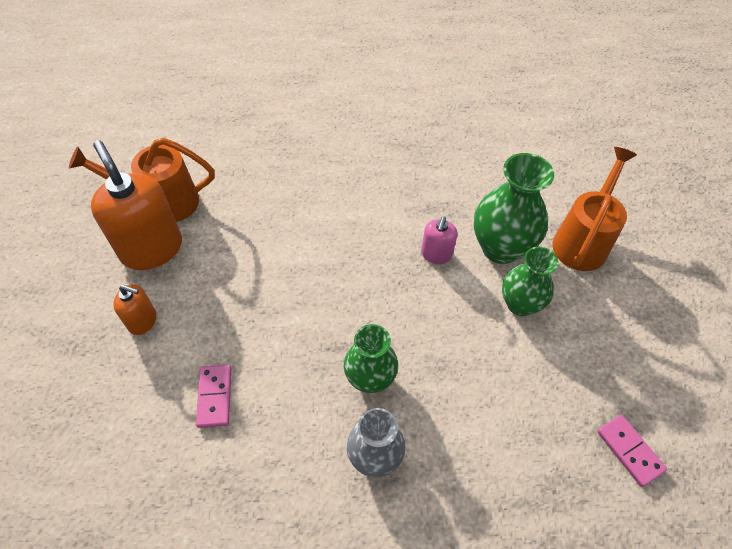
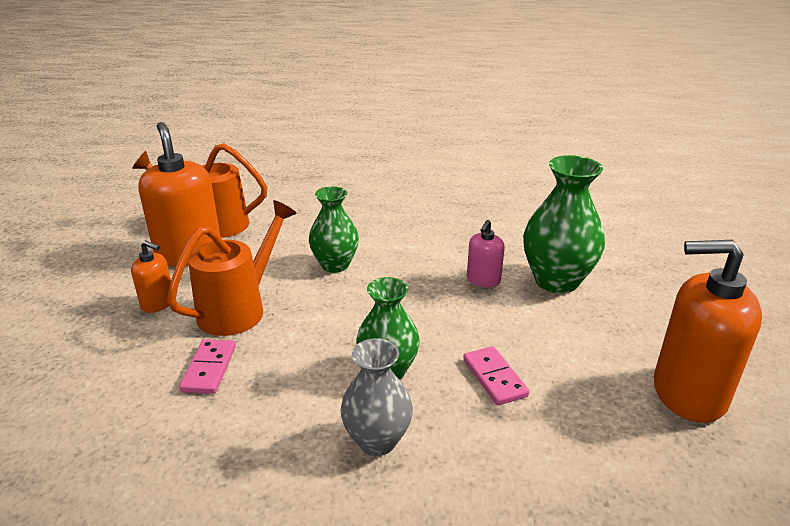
camera: 10 degrees right, 25 degrees down
green vase [502,247,558,316] -> green vase moved to [309,186,359,273]
orange watering can [552,147,637,271] -> orange watering can moved to [167,200,296,336]
pink domino [597,415,667,487] -> pink domino moved to [463,346,529,406]
none -> orange soap dispenser [654,240,762,423]

